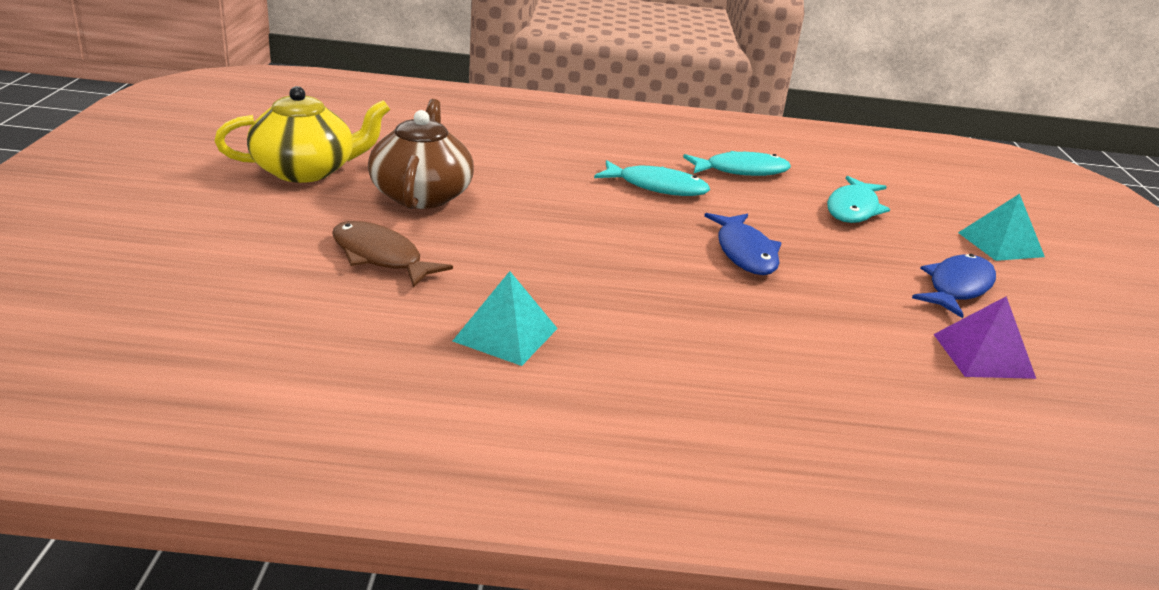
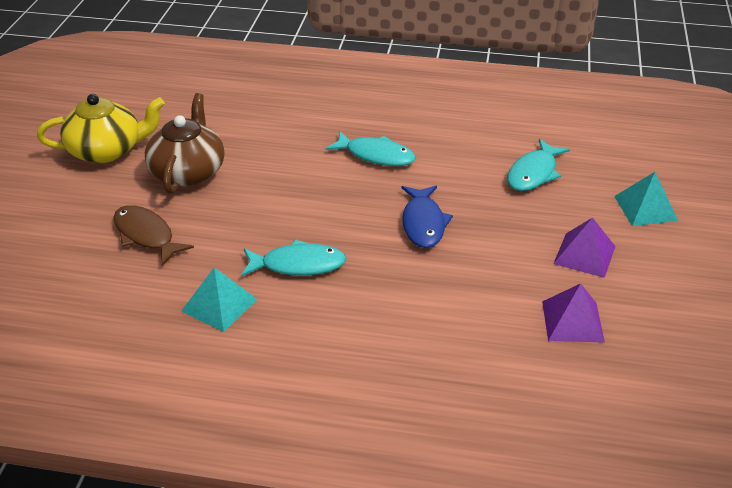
camera: 10 degrees right, 10 degrees up
turquoise fish [683,151,791,176] -> turquoise fish moved to [241,239,346,277]
blue fish [912,254,996,318] -> purple pyramid [553,218,616,278]

